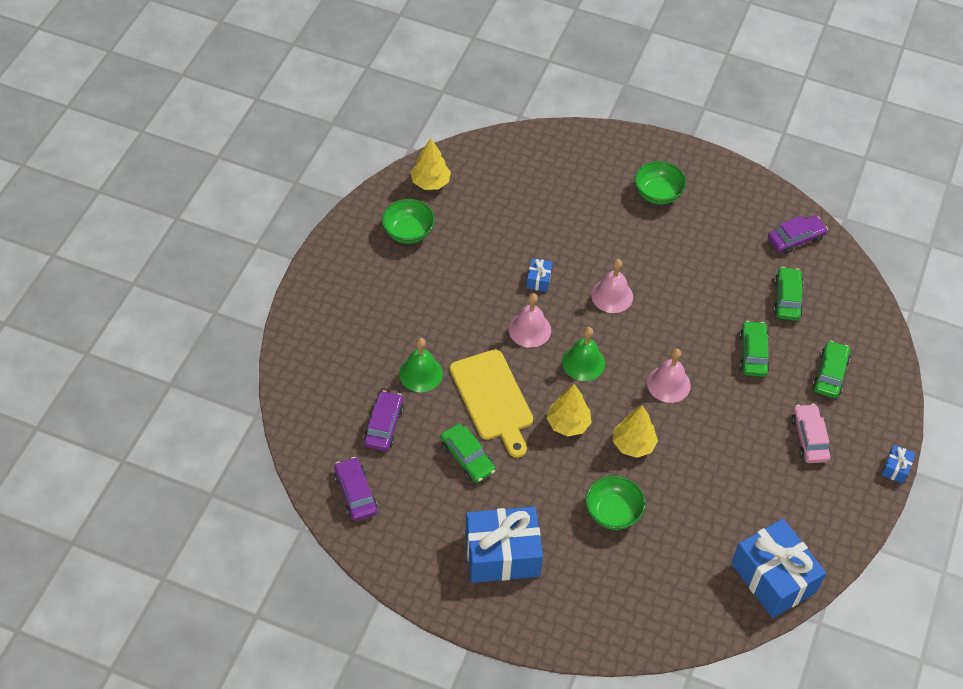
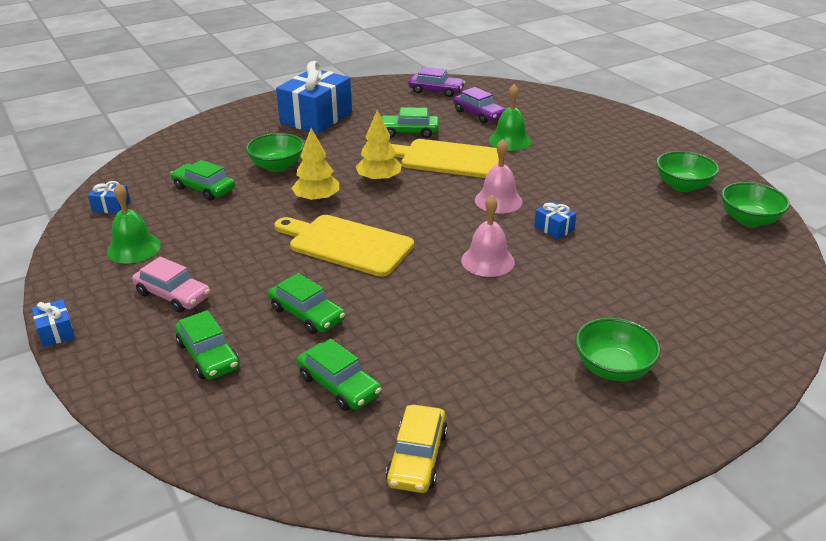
camera: 130 degrees right, 20 degrees down
yellow tree [410,138,451,190] -> green bowl [721,182,790,227]
green bell [562,327,605,381] -> green bell moved to [107,183,161,263]
pink bell [647,349,691,403] -> yellow cutting board [275,215,414,277]
blue gift [731,519,826,618] -> blue gift [88,181,130,214], size x0.42
purple car [768,215,828,254] -> yellow car [386,405,447,493]
none -> green car [170,160,235,201]

